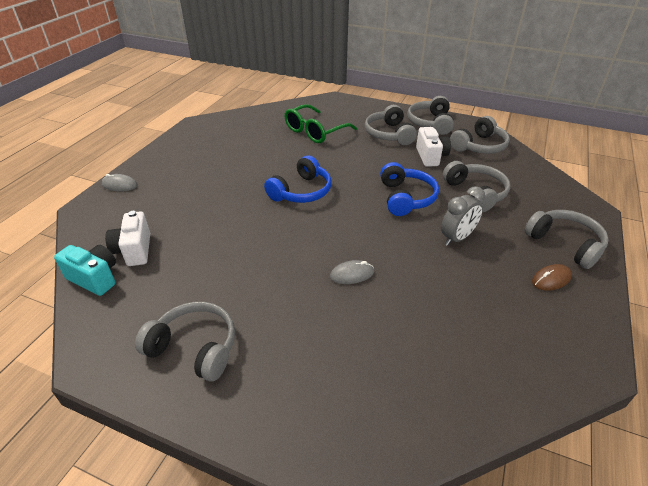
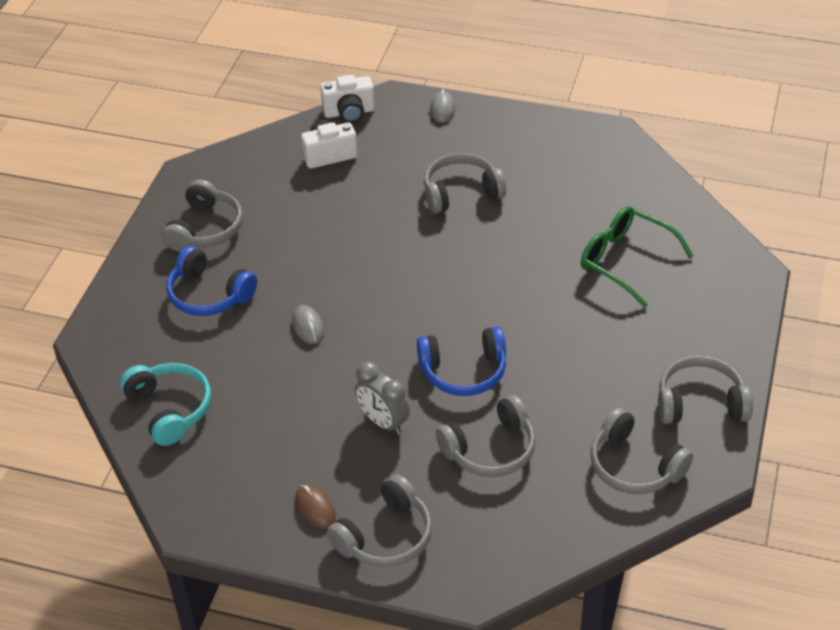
camera: 85 degrees right, 5 degrees up
turquoise camera [54,245,116,296] -> none
blue headphones [264,156,331,203] -> blue headphones moved to [166,246,257,316]
grey headphones [365,105,417,145] -> grey headphones moved to [424,153,506,214]
white camera [416,127,451,167] -> white camera moved to [320,75,375,123]
none -> turquoise headphones [120,363,211,446]

